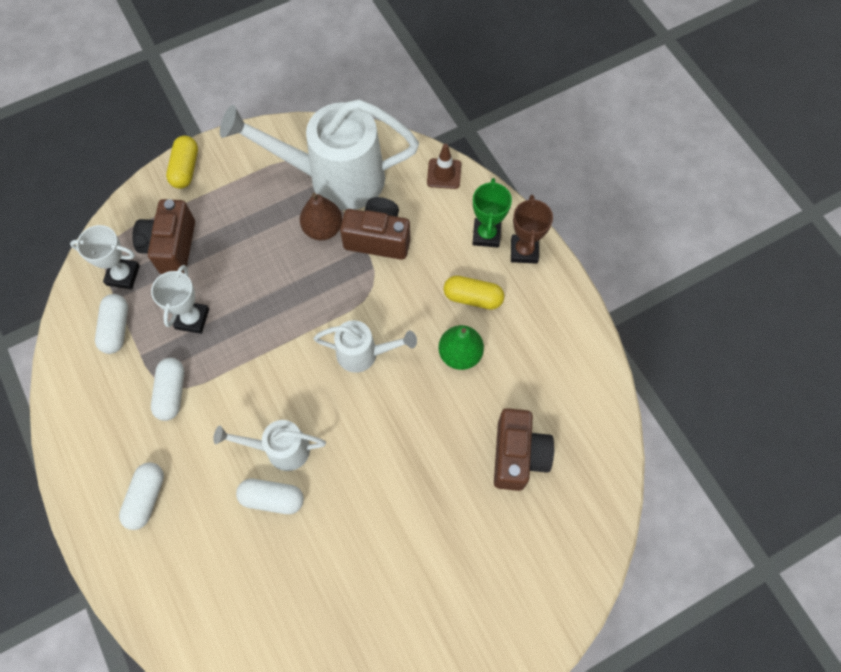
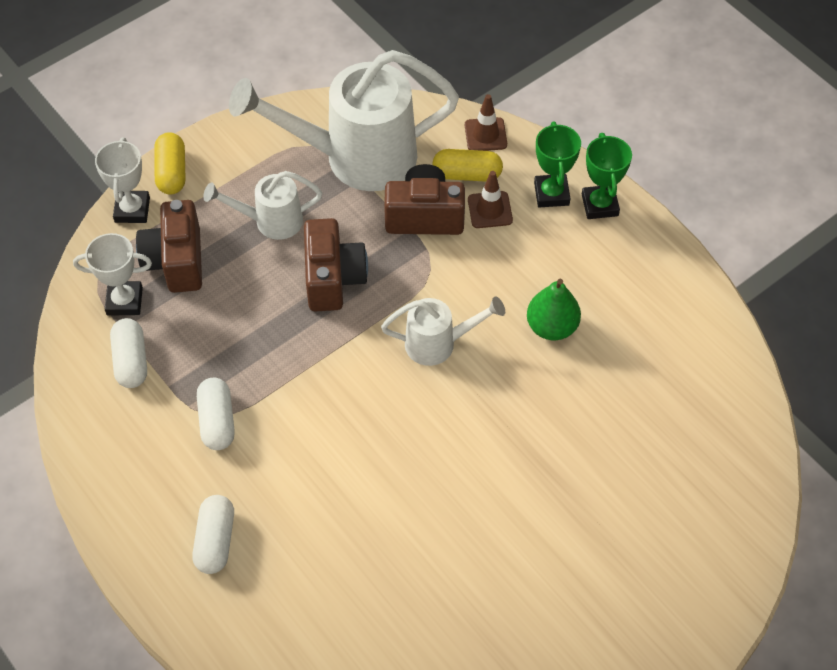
camera: 10 degrees left, 10 degrees down
white trophy [151,265,209,334] -> white trophy moved to [95,138,150,223]
white watering can [213,420,326,471] -> white watering can moved to [203,171,322,240]
white capsule [236,479,304,514] -> none
brown pear [300,193,343,240] -> none
yellow capsule [444,276,504,310] -> yellow capsule moved to [432,149,503,182]
brown camera [494,408,554,491] -> brown camera moved to [304,218,368,312]
brown trophy [511,195,553,264] -> green trophy [582,133,632,219]
none -> brown traffic cone [468,171,513,228]

